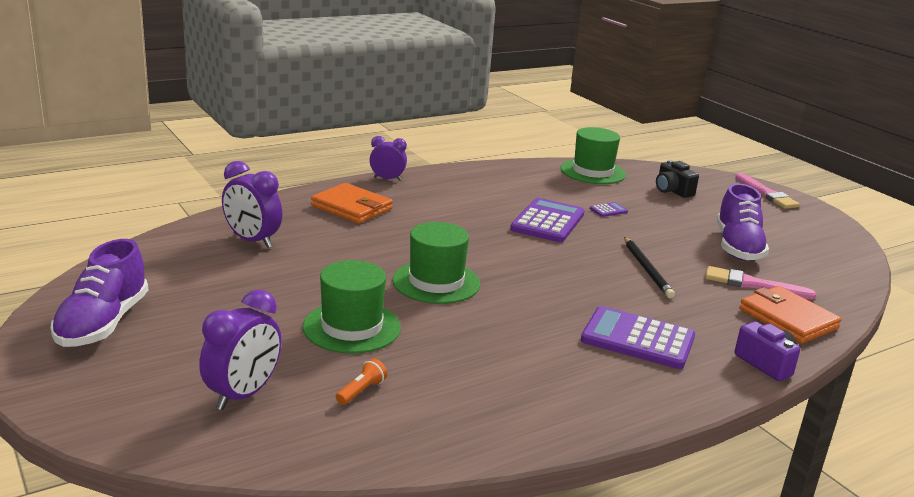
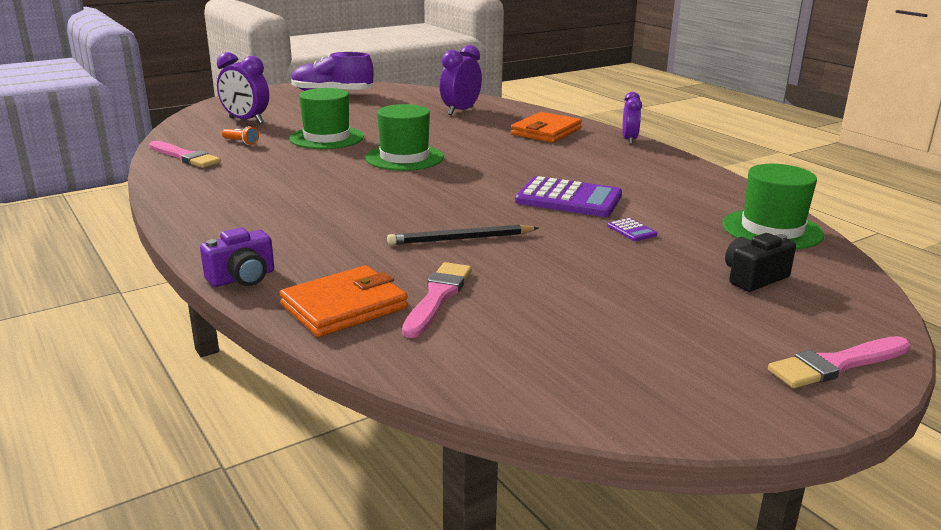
camera: 90 degrees right, 0 degrees up
purple calculator [581,306,695,369] -> none
purple shoe [716,183,769,261] -> none
none -> pink brush [149,141,221,168]

